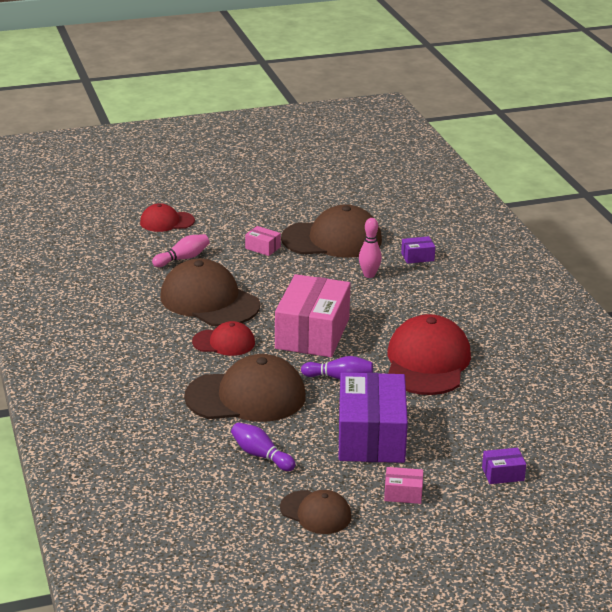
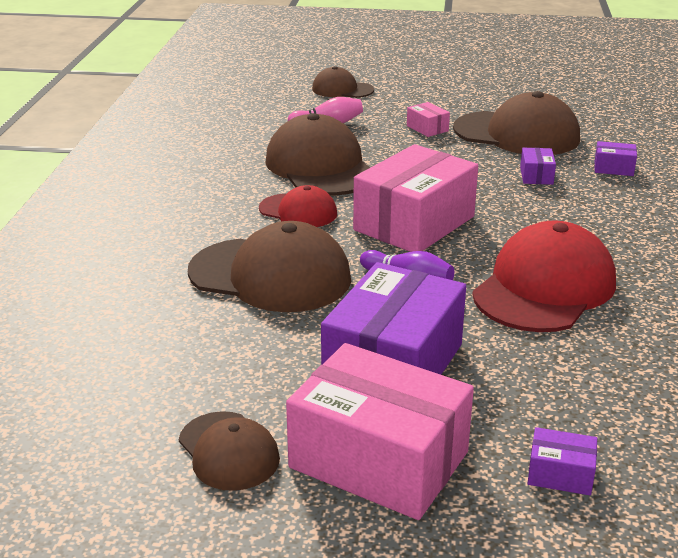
camera: 25 degrees right, 0 degrees up
red cap [140,203,195,232] -> brown cap [312,66,374,98]
purple bowling pin [231,422,296,471] -> none
pink bowling pin [359,218,382,278] -> purple box [520,148,556,185]
pink box [384,467,423,504] -> pink box [286,343,474,520], size x2.41

